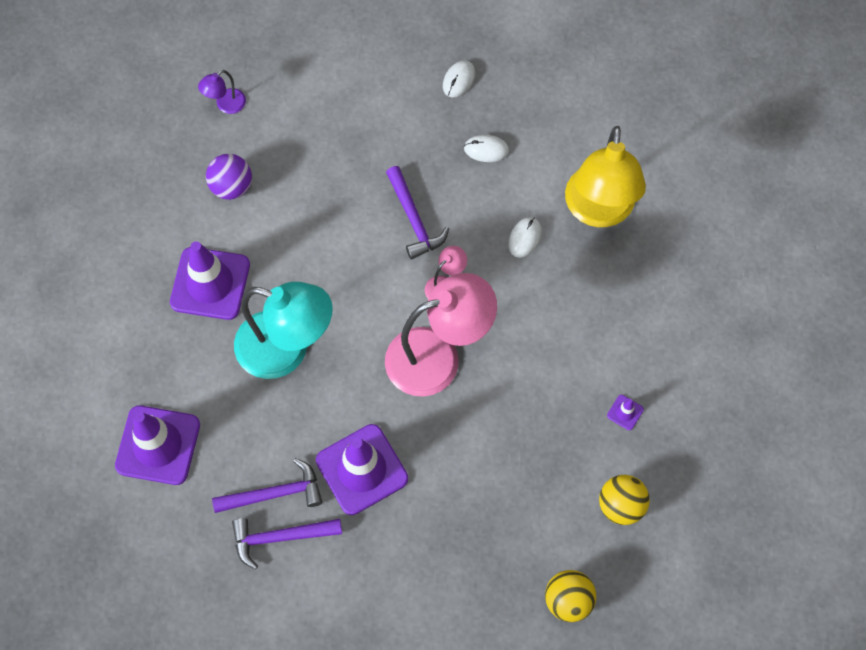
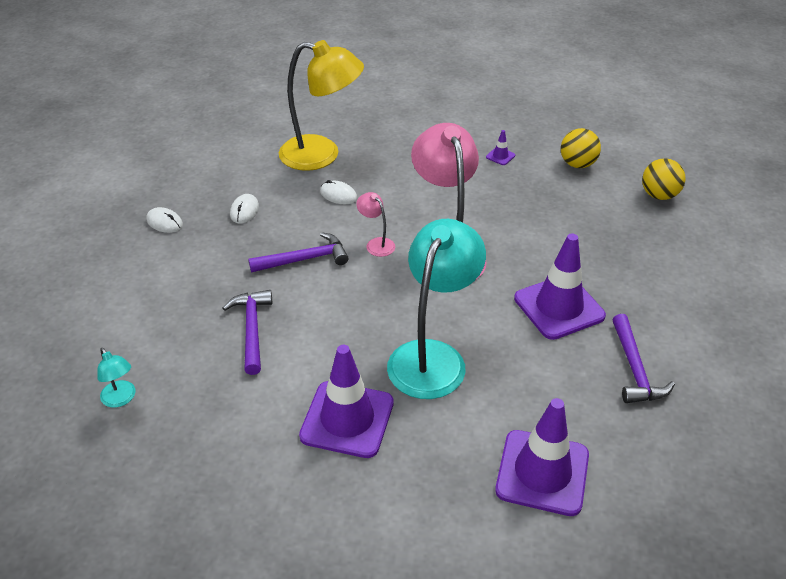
camera: 85 degrees left, 25 degrees down
purple lamp [198,70,246,114] -> turquoise lamp [97,348,136,407]
purple ball [206,154,252,200] -> none
purple hammer [212,458,322,513] -> purple hammer moved to [223,290,272,375]

